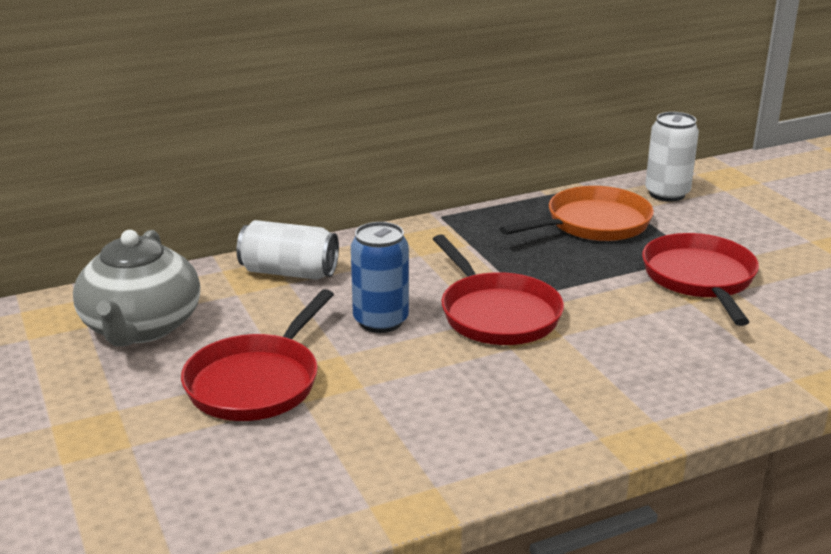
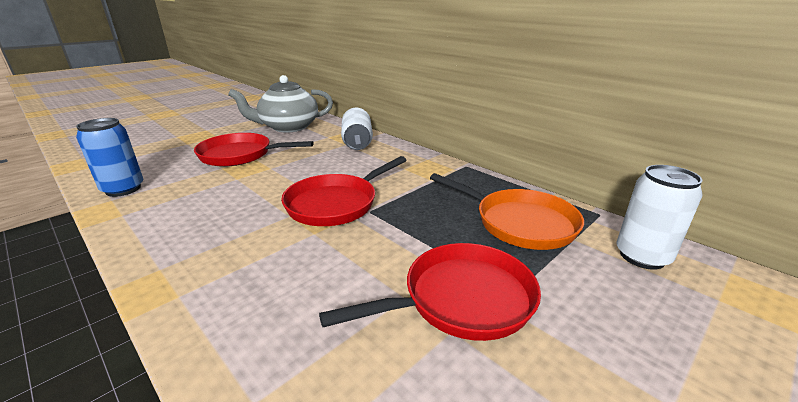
camera: 70 degrees right, 0 degrees up
blue can [351,222,409,333] -> blue can moved to [76,118,143,197]

